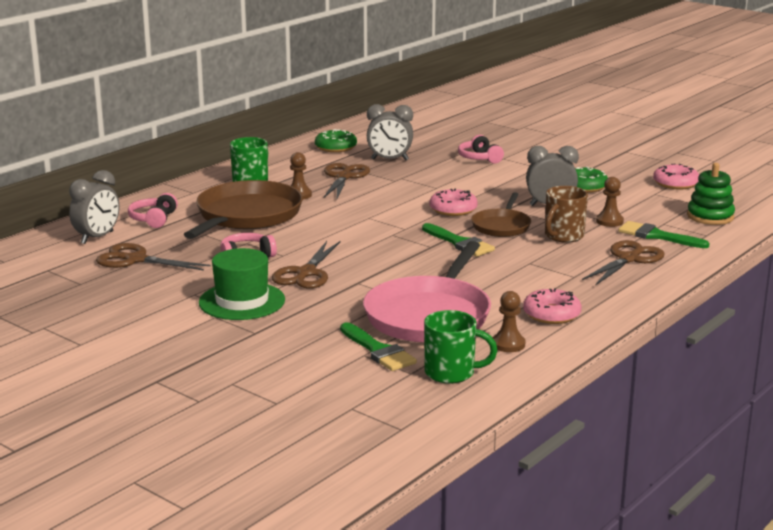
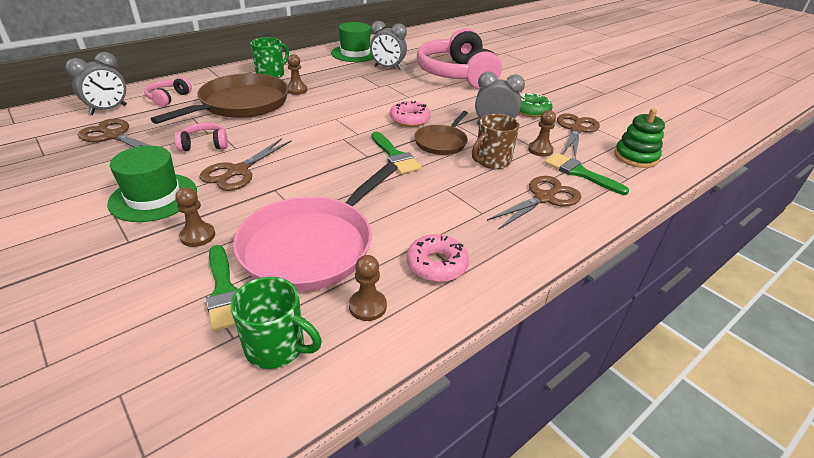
camera: 10 degrees right, 15 degrees up
green donut [315,129,357,152] -> green hat [331,22,373,62]
brown scissors [324,163,370,199] -> brown scissors moved to [557,113,600,158]
pink headphones [458,135,504,164] -> pink headphones [417,28,502,89], size x2.39
pink donut [653,164,699,189] -> none
none -> brown pawn [175,187,215,247]

